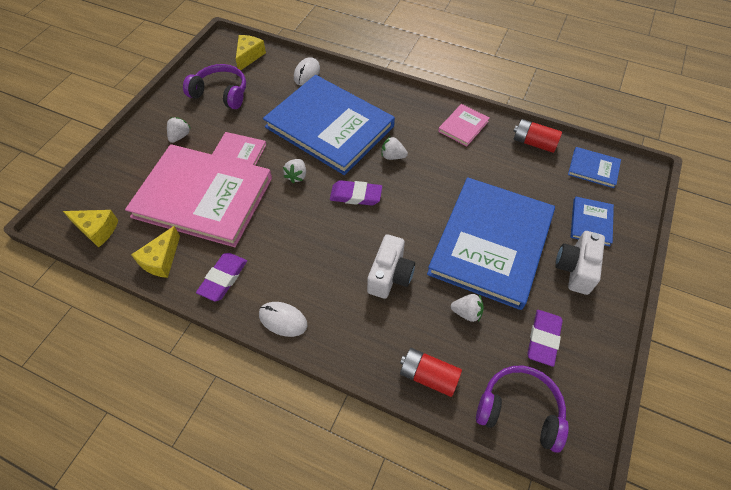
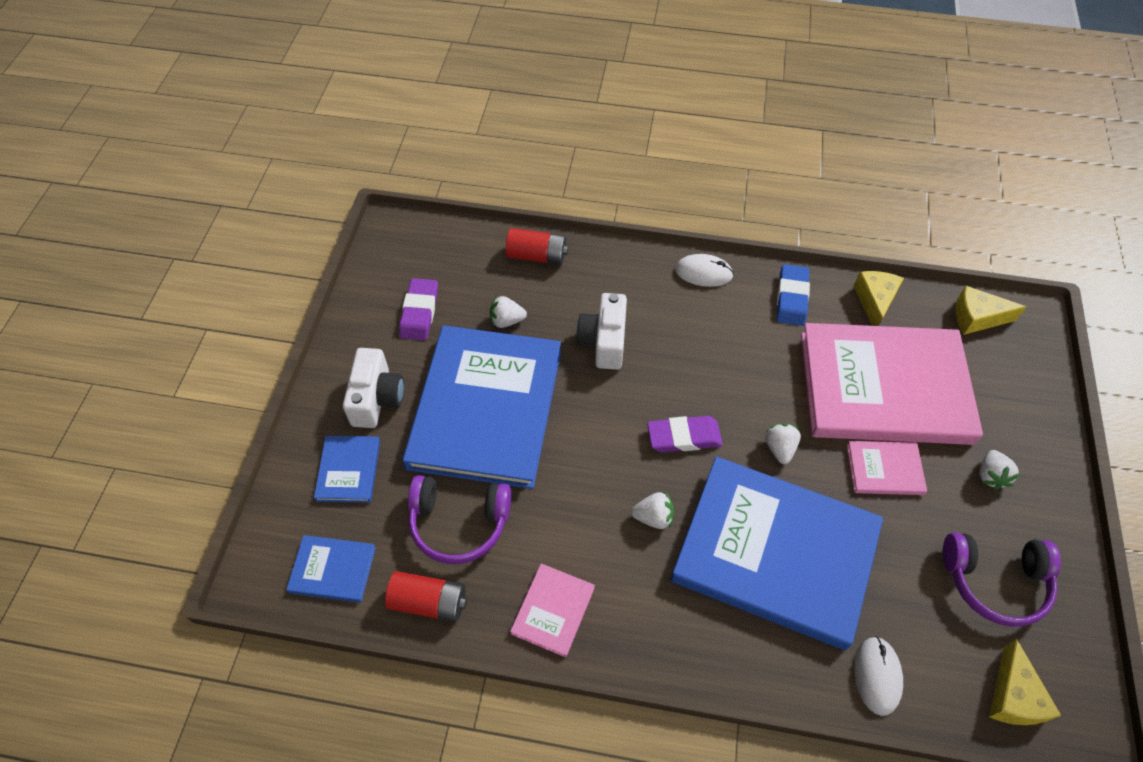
camera: 165 degrees right, 0 degrees up
purple eraser [196,253,247,301] -> blue eraser [777,264,810,326]
purple headphones [476,365,569,453] -> purple headphones moved to [408,475,511,564]

